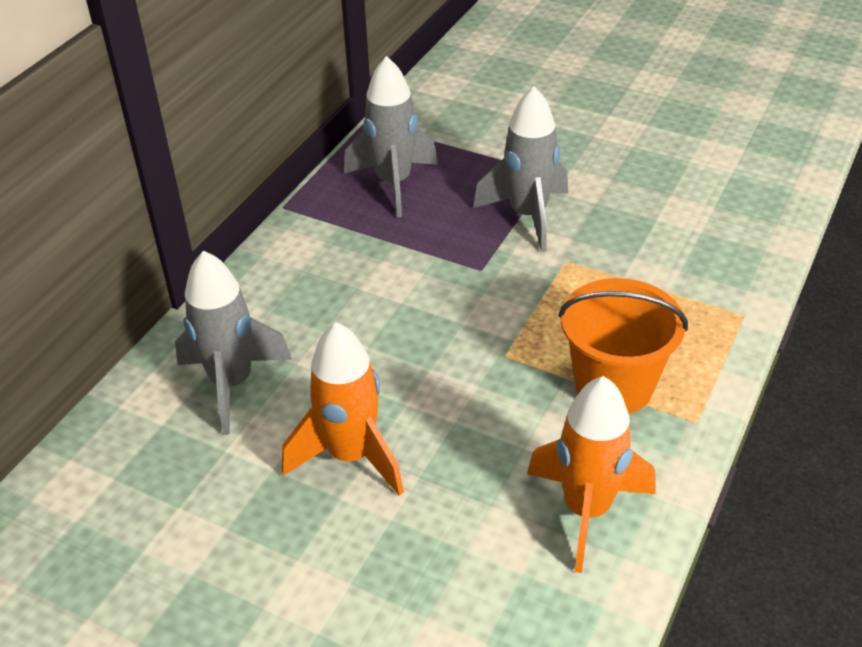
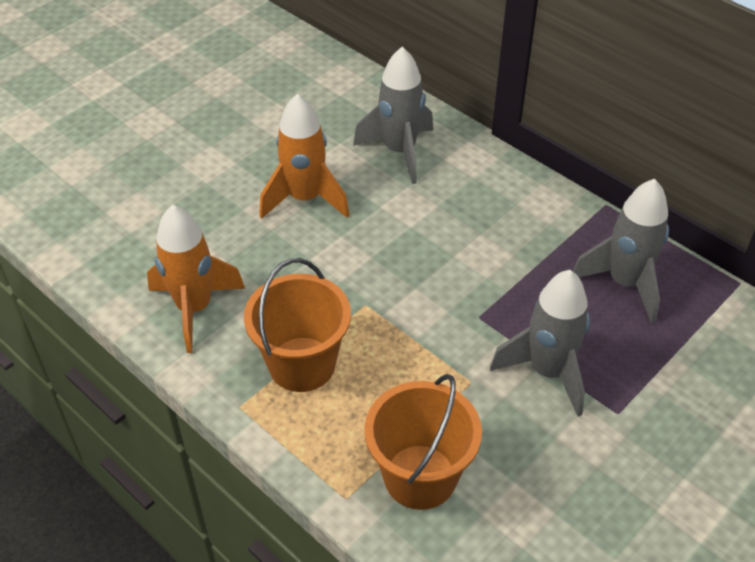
camera: 105 degrees right, 5 degrees up
none -> orange bucket [365,374,482,510]

